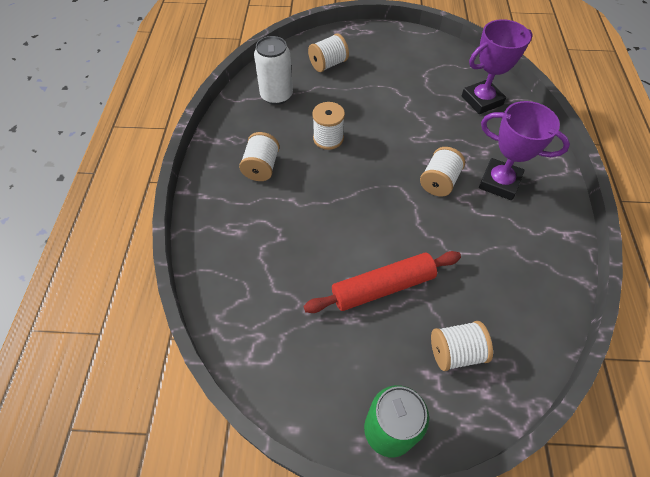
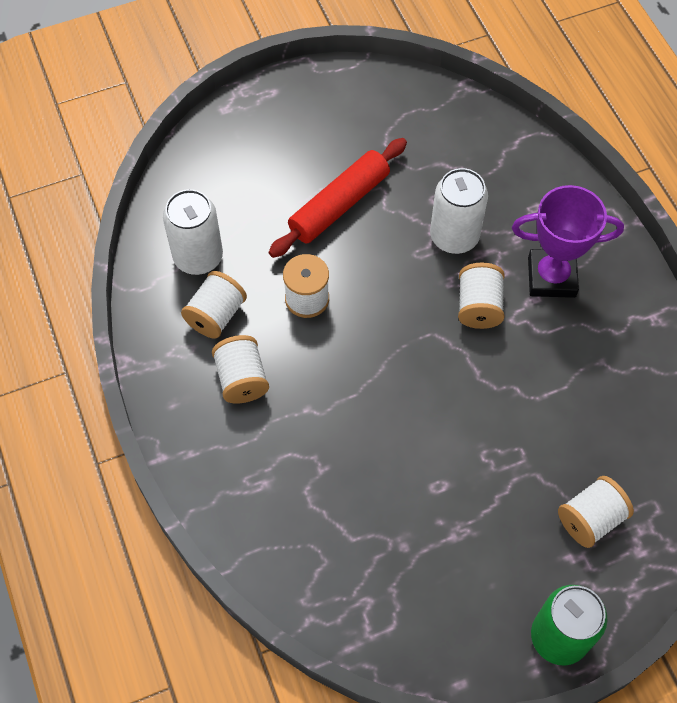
camera: 25 degrees left, 5 degrees up
red rolling pin [303,251,461,313] -> red rolling pin moved to [269,138,407,258]
white spool [308,34,349,72] -> white spool moved to [181,271,247,339]
purple trophy [462,19,533,114] -> none
none -> white can [430,168,488,254]

